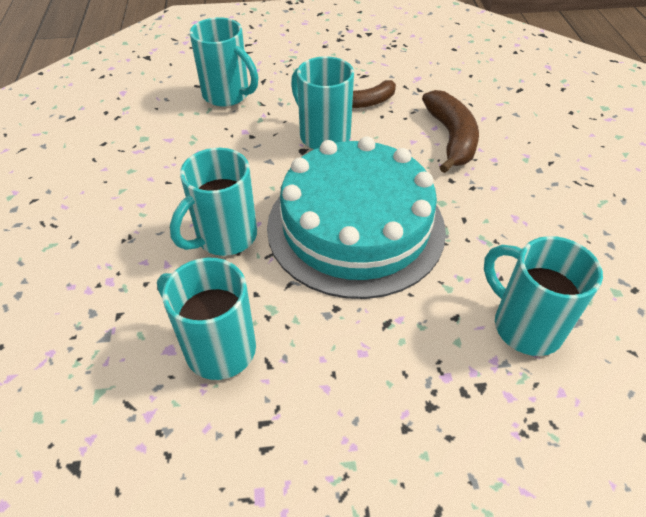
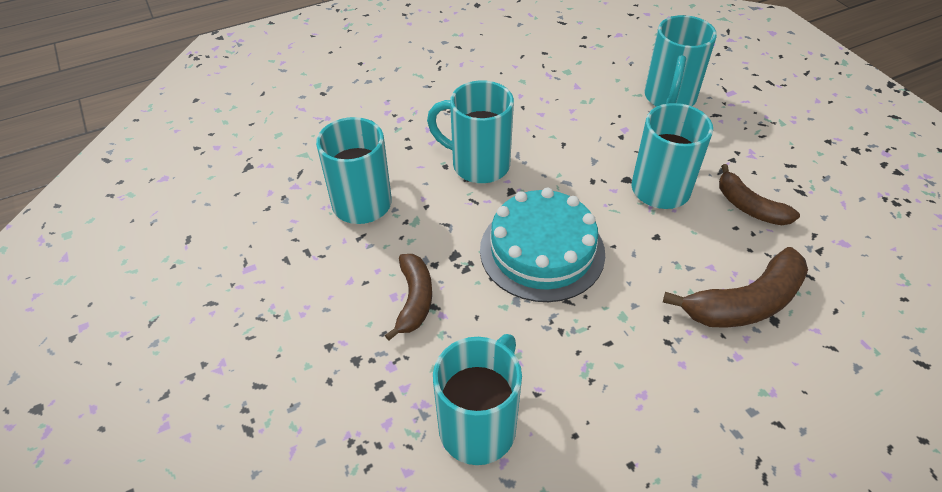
camera: 70 degrees right, 0 degrees up
turquoise cake [267,136,446,299] -> turquoise cake [480,188,605,302], size x0.65
none -> brown banana [385,254,432,340]

